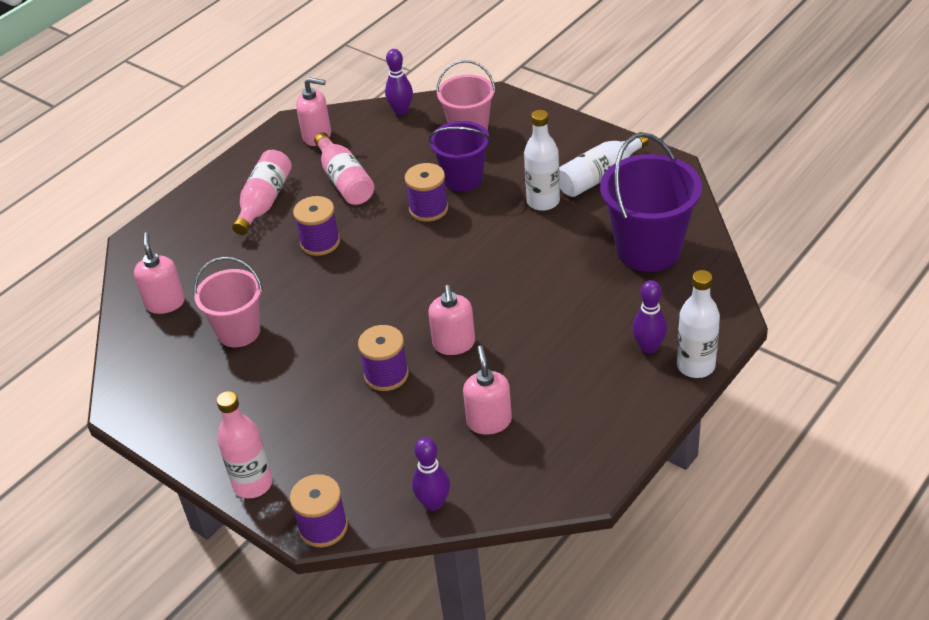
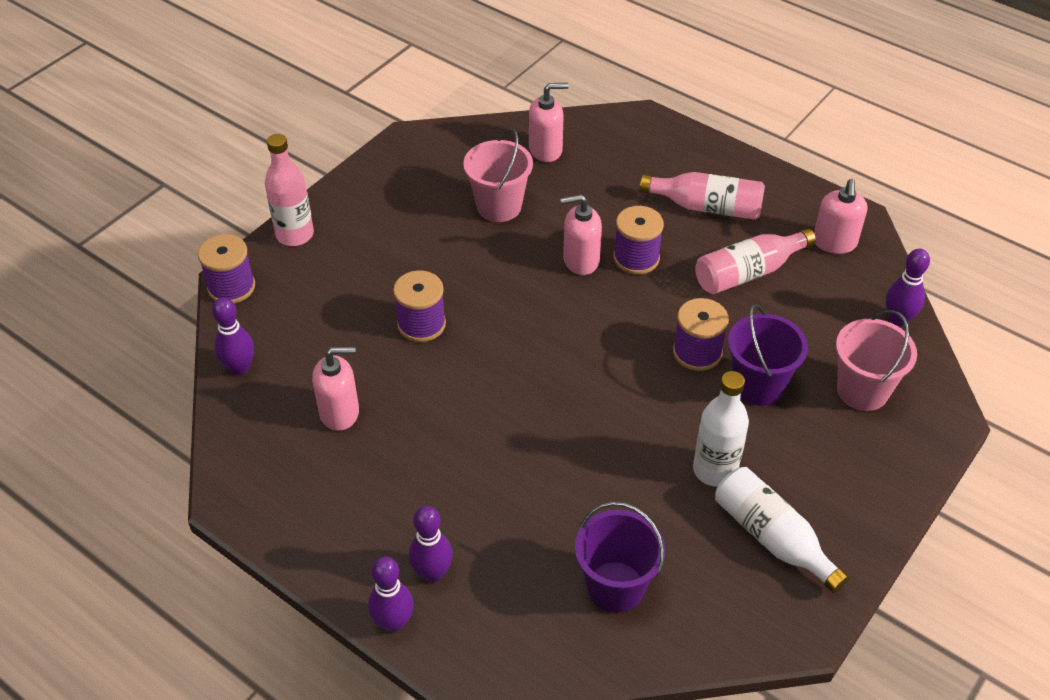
camera: 85 degrees right, 5 degrees up
pink soap dispenser [428,285,475,355] -> pink soap dispenser moved to [560,194,602,275]
purple bucket [600,133,702,272] -> purple bucket [575,501,665,613], size x0.65
white bottle [677,270,720,378] -> purple bowling pin [368,556,414,633]

